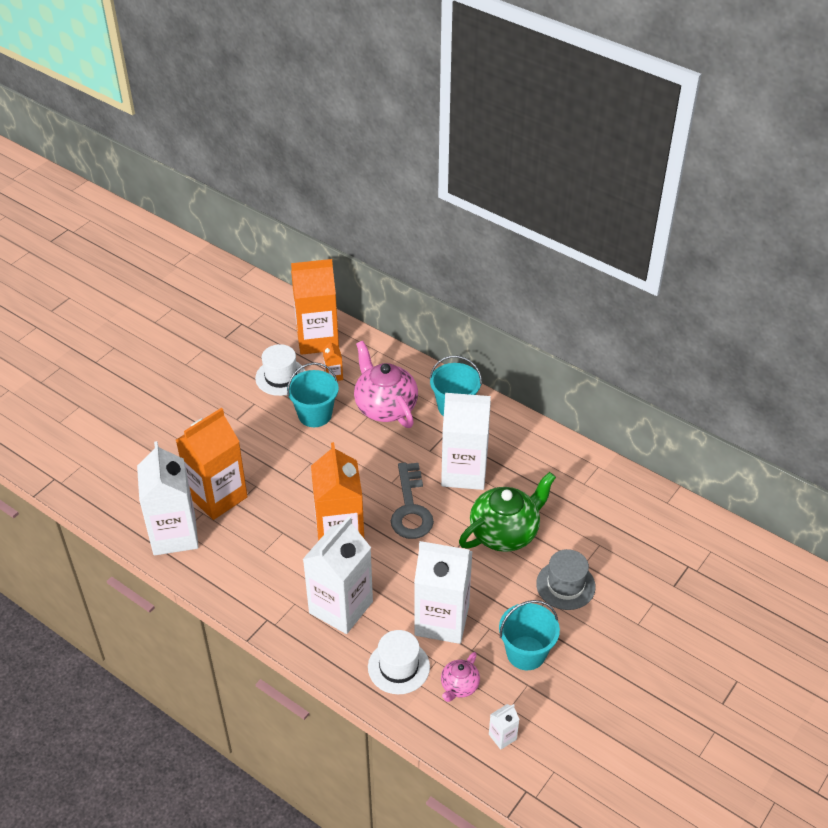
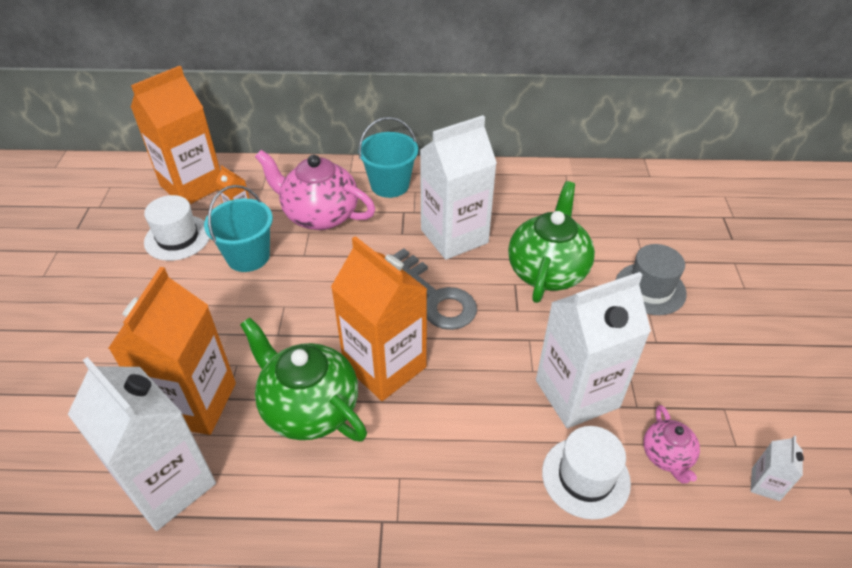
camera: 35 degrees left, 0 degrees up
white carton [303,516,373,634] -> none
turquoise bucket [499,600,560,670] -> none
none -> green teapot [240,317,367,442]

